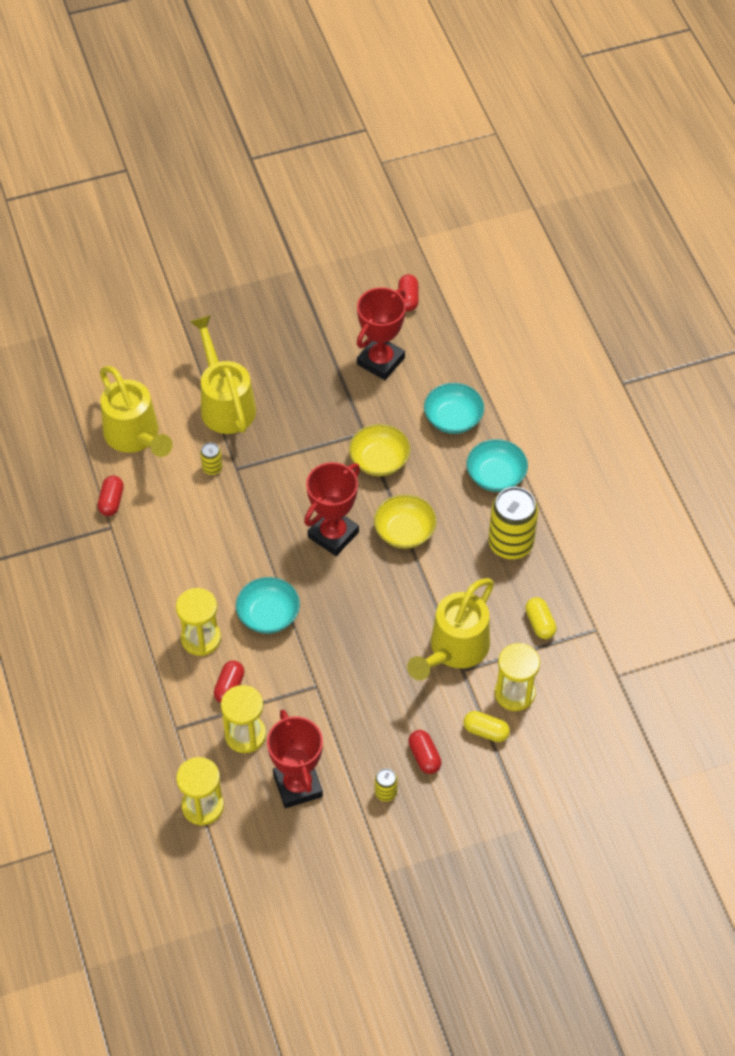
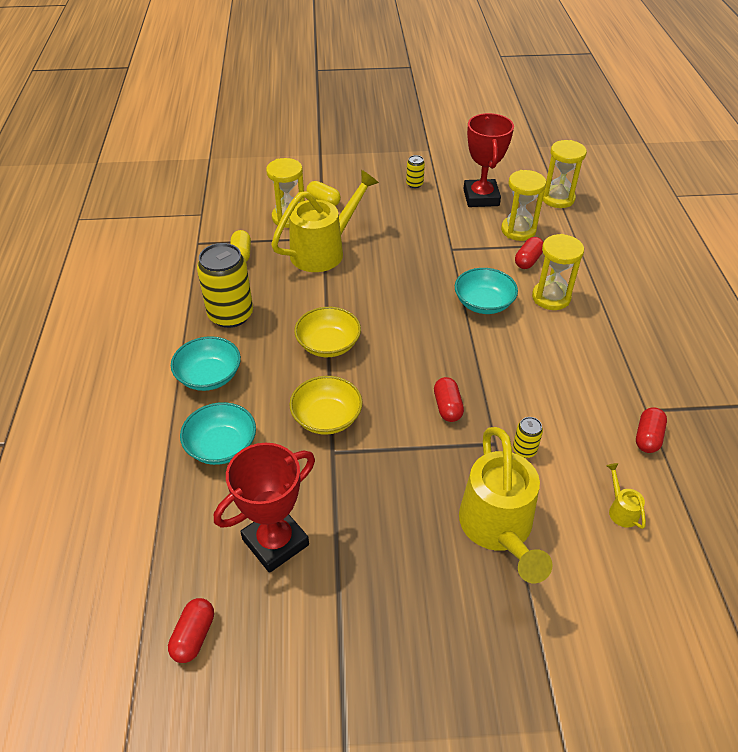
camera: 165 degrees left, 10 degrees down
yellow watering can [100,366,173,457] -> yellow watering can [606,463,646,529], size x0.40
red trophy [304,462,360,556] -> none
red capsule [408,730,442,774] -> red capsule moved to [434,377,464,422]

